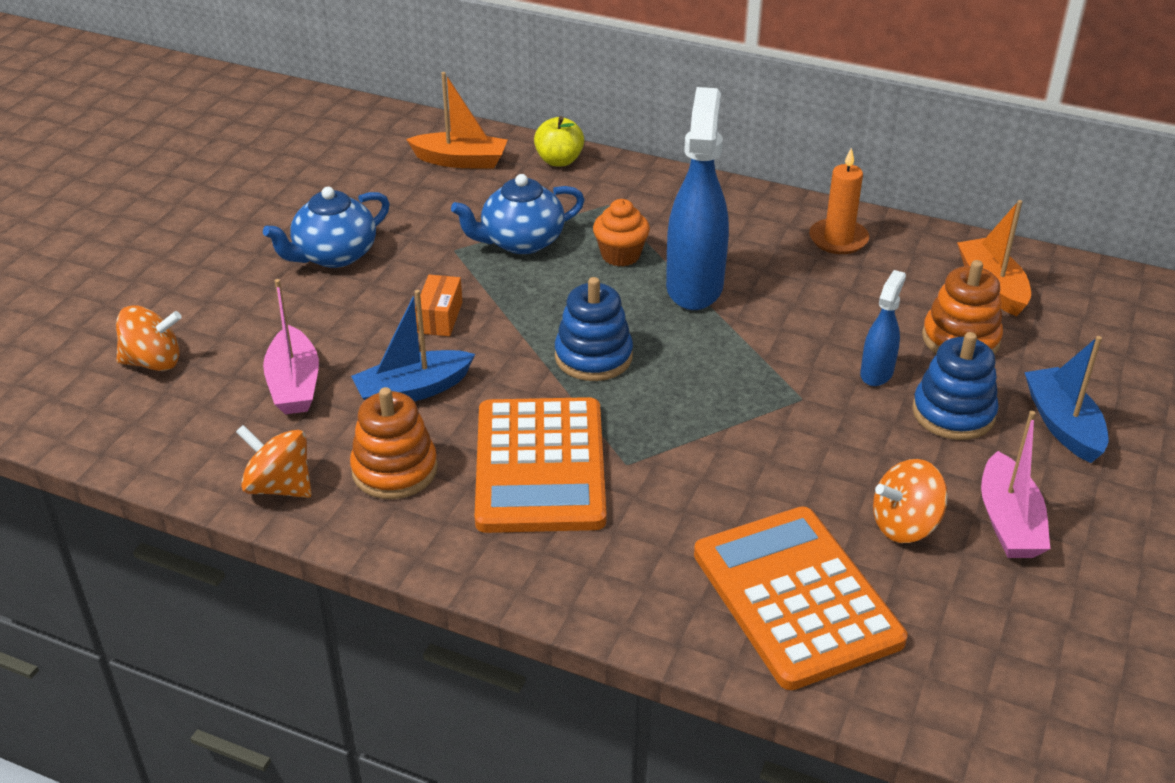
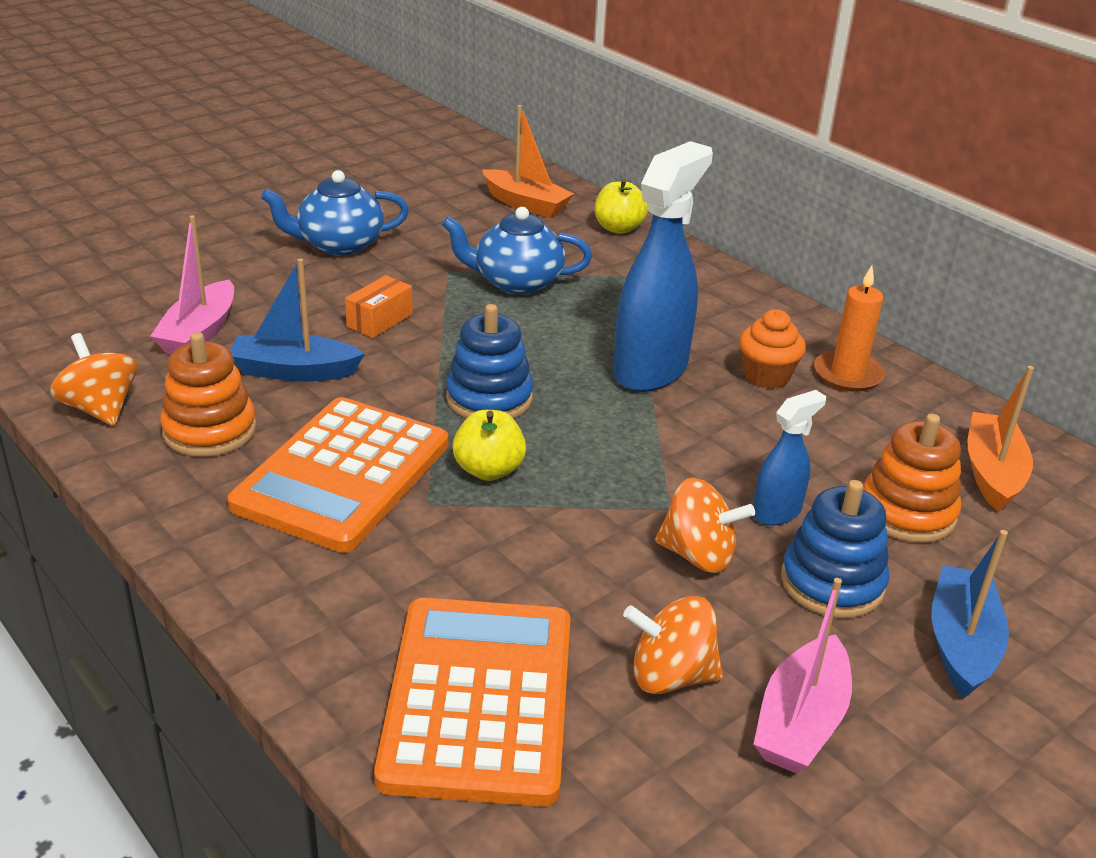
camera: 25 degrees right, 5 degrees down
orange spinning top [116,306,182,371] -> orange spinning top moved to [655,478,755,573]
orange cupcake [593,199,650,267] -> orange cupcake moved to [739,309,806,389]
none -> yellow apple [452,410,526,481]

